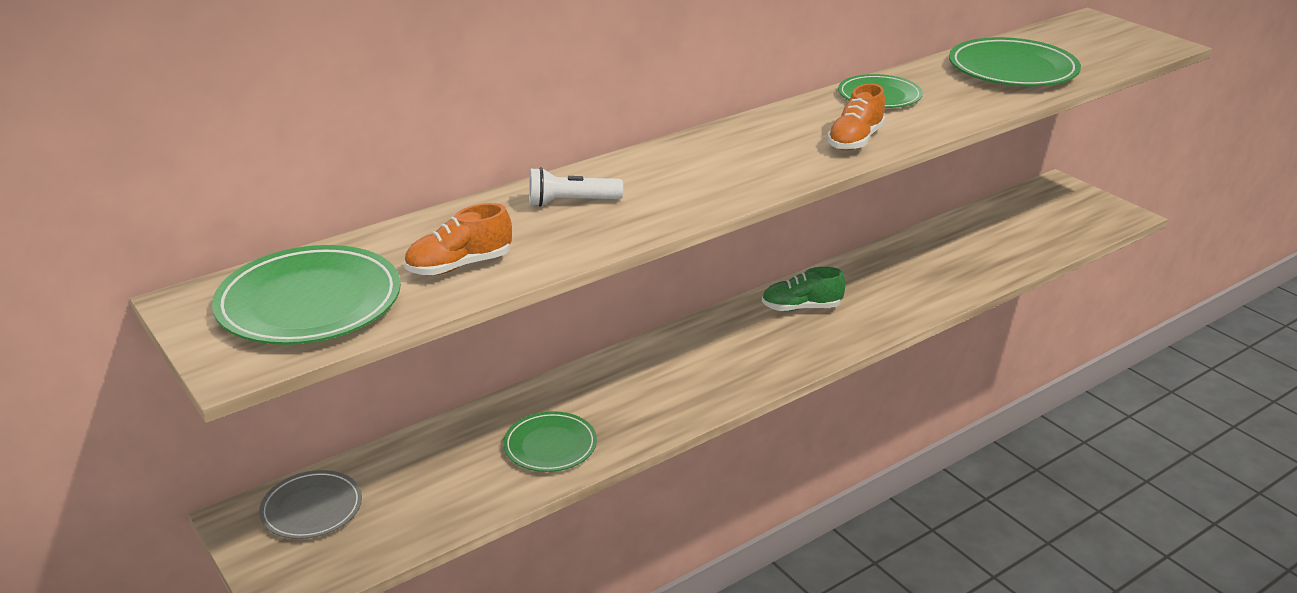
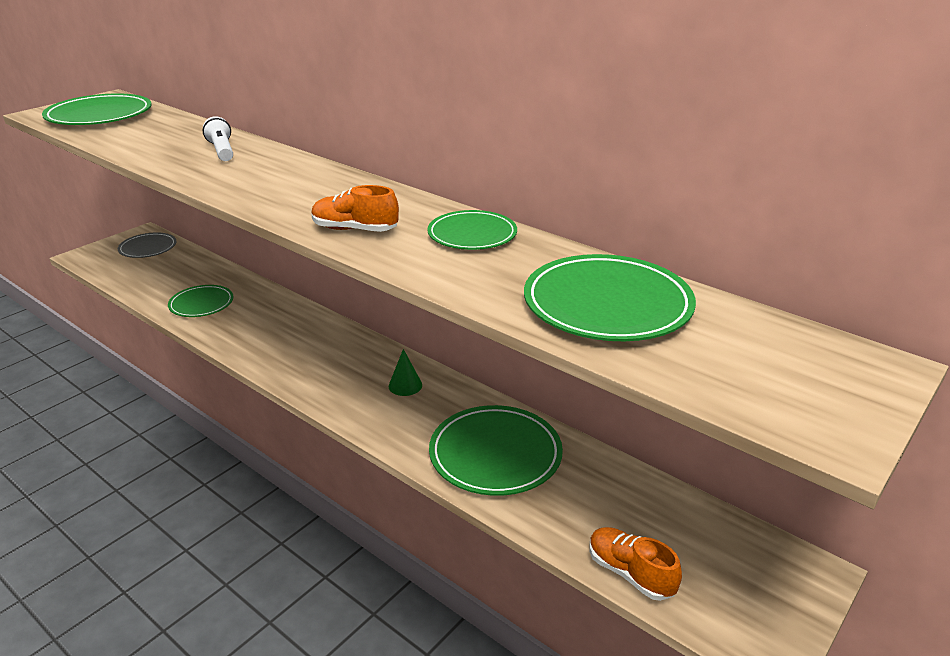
camera: 75 degrees right, 0 degrees up
orange shoe [404,203,512,275] -> orange shoe moved to [589,527,682,601]
green shoe [762,267,845,311] -> green cone [389,349,422,396]
none -> green plate [429,405,563,496]

